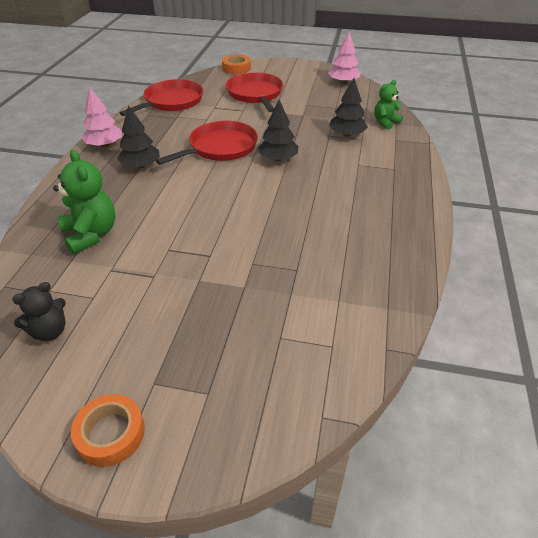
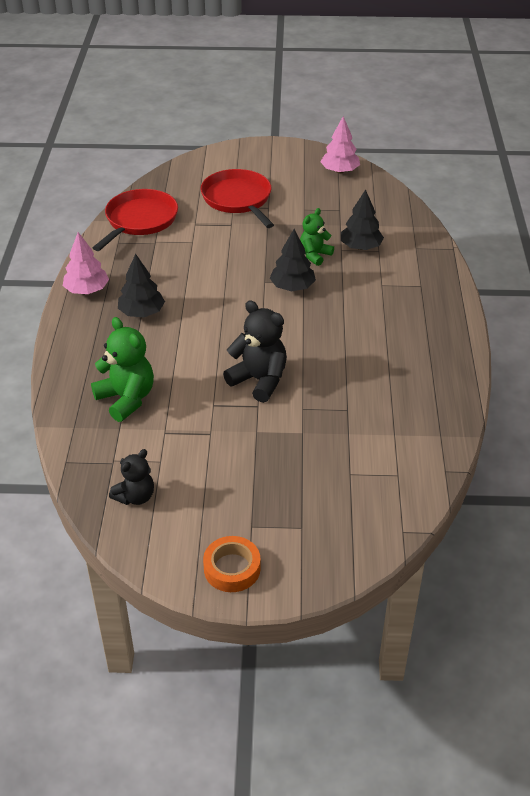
camera: 10 degrees left, 0 degrees up
red pan [156,121,258,165] -> none
orange tape [222,55,251,74] -> none
green teddy bear [374,80,403,130] -> green teddy bear moved to [300,208,334,266]
none -> black teddy bear [223,300,287,403]

